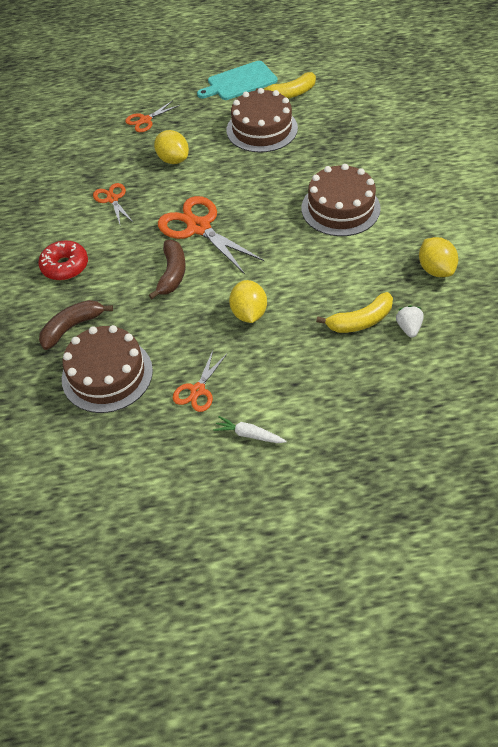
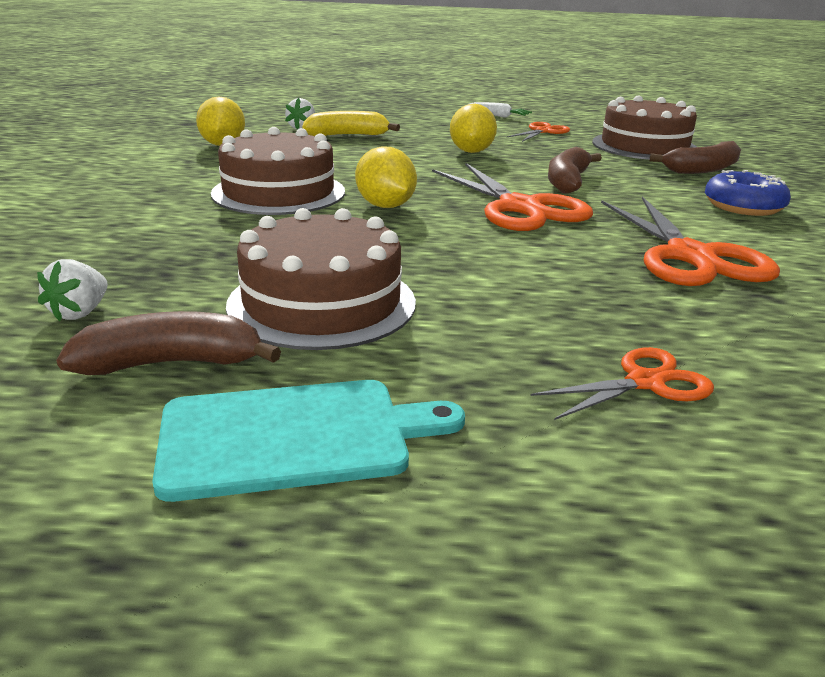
camera: 170 degrees left, 25 degrees down
red donut [38,241,88,280] -> blue donut [705,170,791,216]
orange scissors [93,183,134,224] -> orange scissors [601,196,780,286], size x1.83
yellow lemon [154,130,189,164] -> yellow lemon moved to [355,146,417,208]
yellow banana [256,72,316,99] -> brown banana [56,311,281,375]
none -> white strawberry [37,259,108,321]

